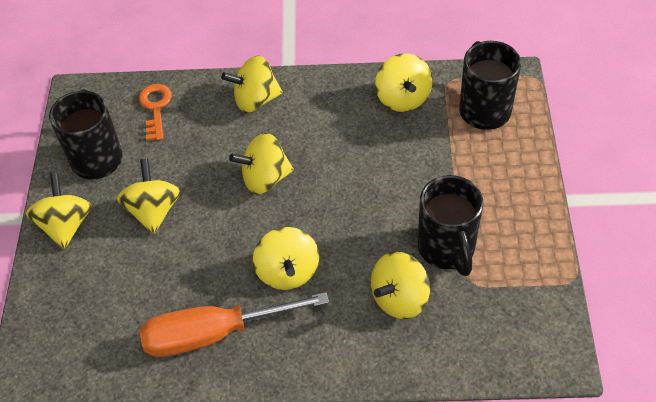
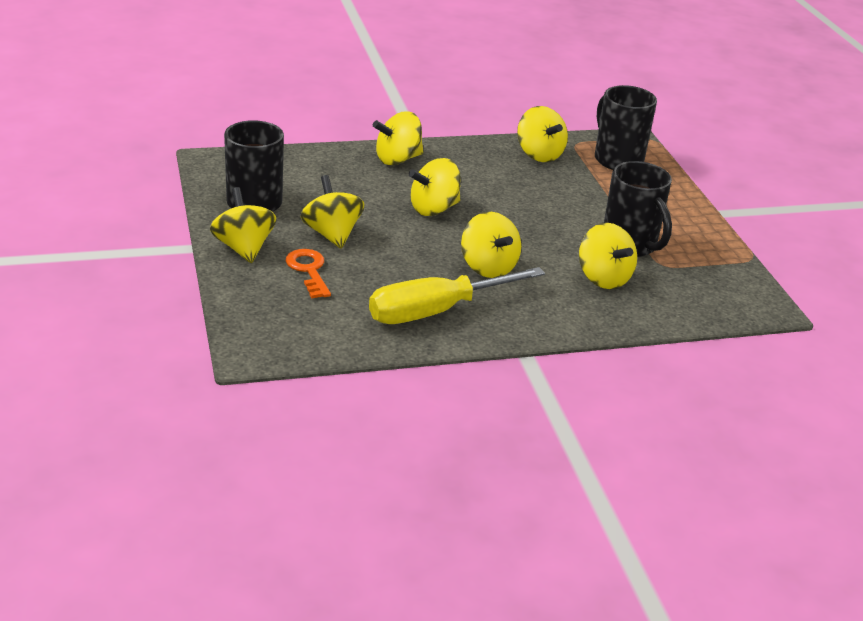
camera: 20 degrees left, 20 degrees down
orange key [139,84,172,141] -> orange key moved to [286,249,331,298]
orange screwdriver [140,292,329,357] -> yellow screwdriver [369,267,545,324]
yellow spinning top [371,252,430,319] -> yellow spinning top turned 60 degrees counterclockwise [579,223,637,289]

